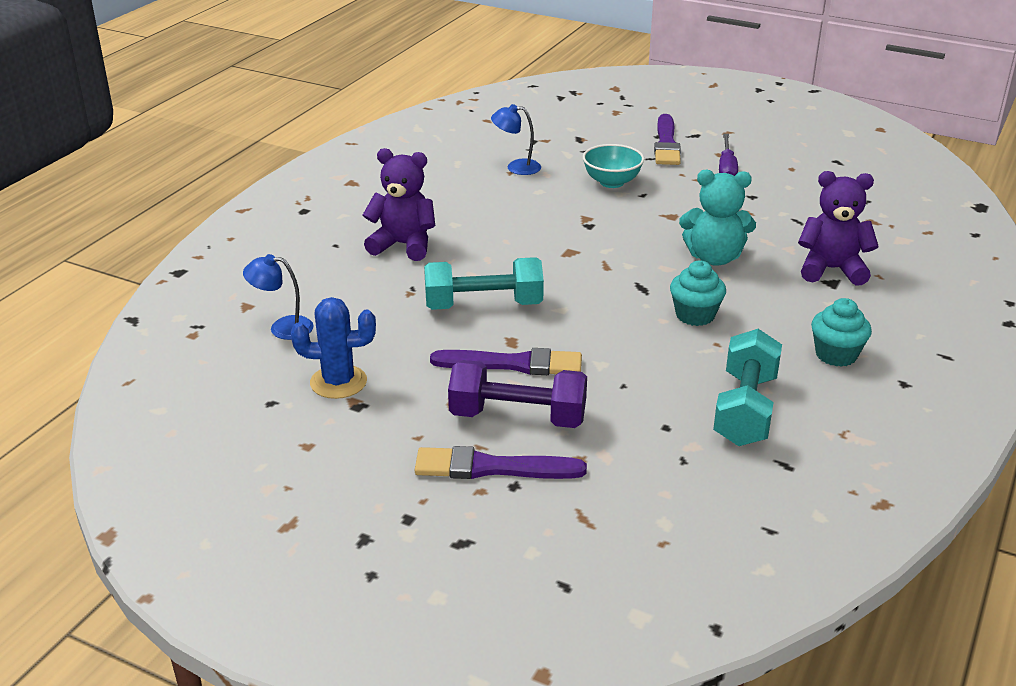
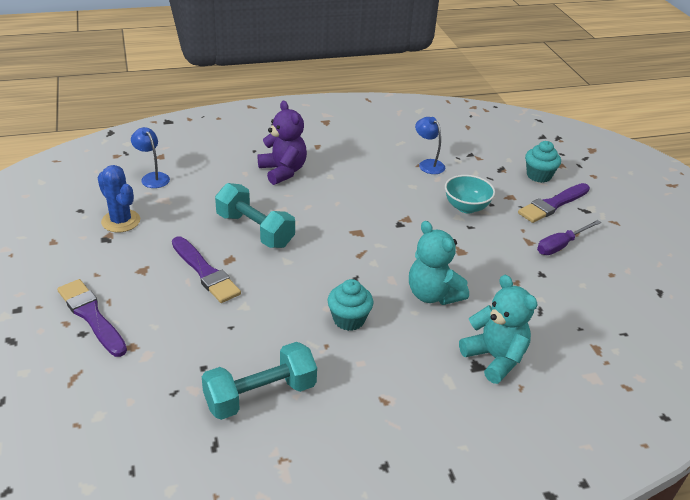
camera: 45 degrees right, 5 degrees up
purple dumbbell [448,360,587,428] -> none
purple teddy bear [798,171,879,286] -> turquoise teddy bear [459,275,538,384]
turquoise cupcake [811,298,872,367] -> turquoise cupcake moved to [525,141,561,183]

